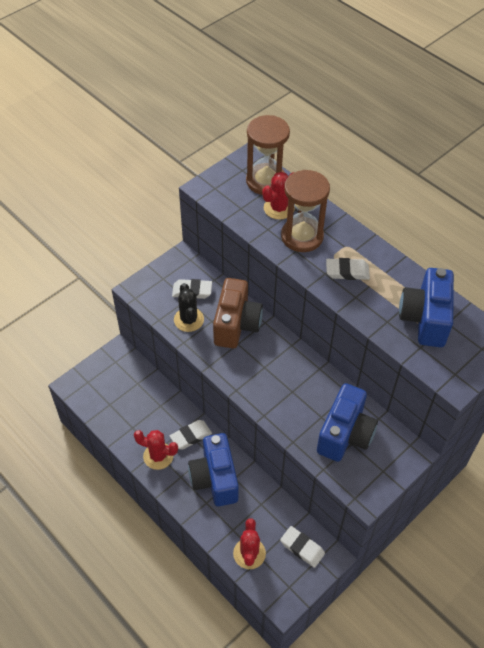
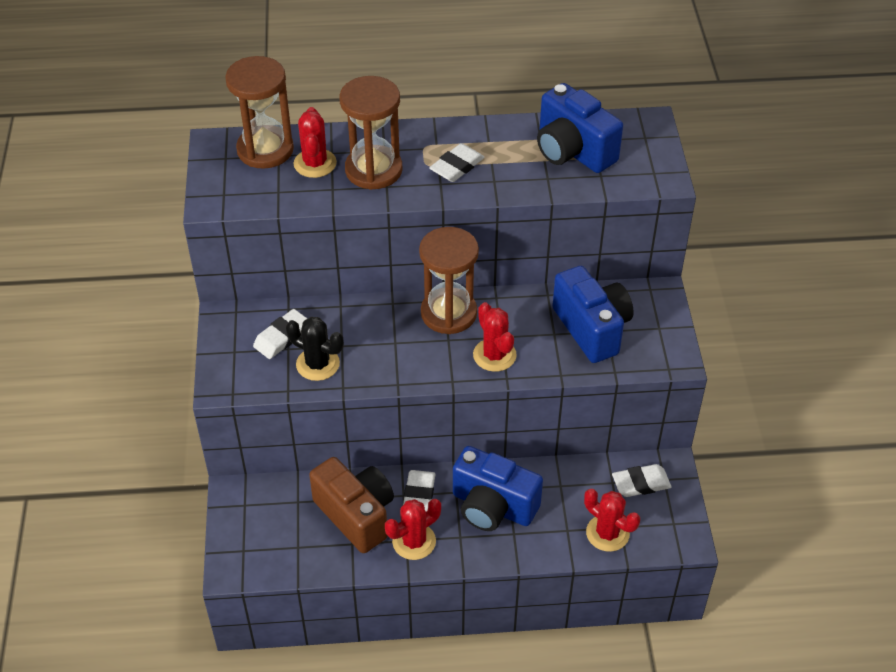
camera: 50 degrees left, 5 degrees down
brown camera [213,278,263,348] -> brown camera moved to [309,457,394,553]
none -> brown hourglass [419,227,479,334]
none -> red cactus [473,302,517,372]

